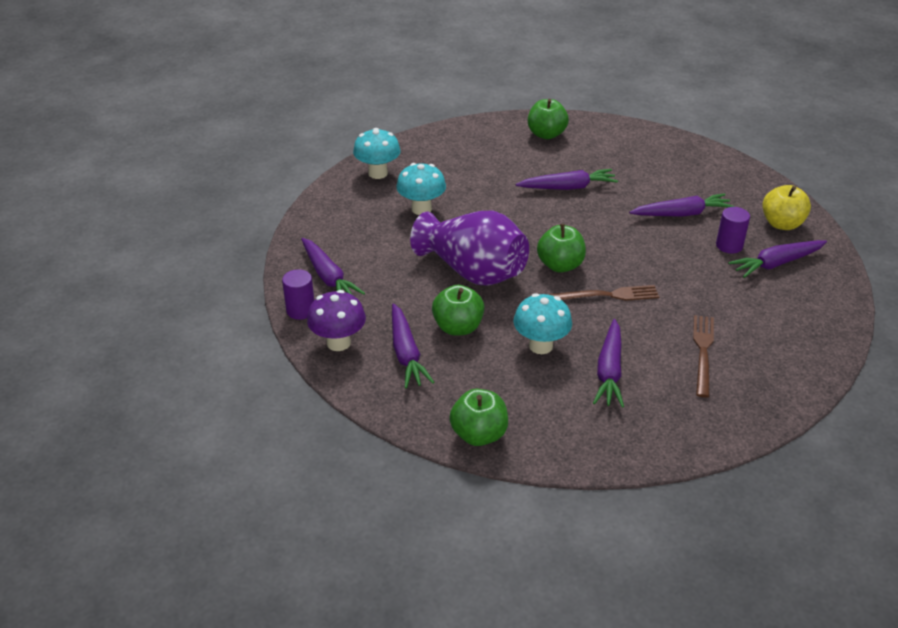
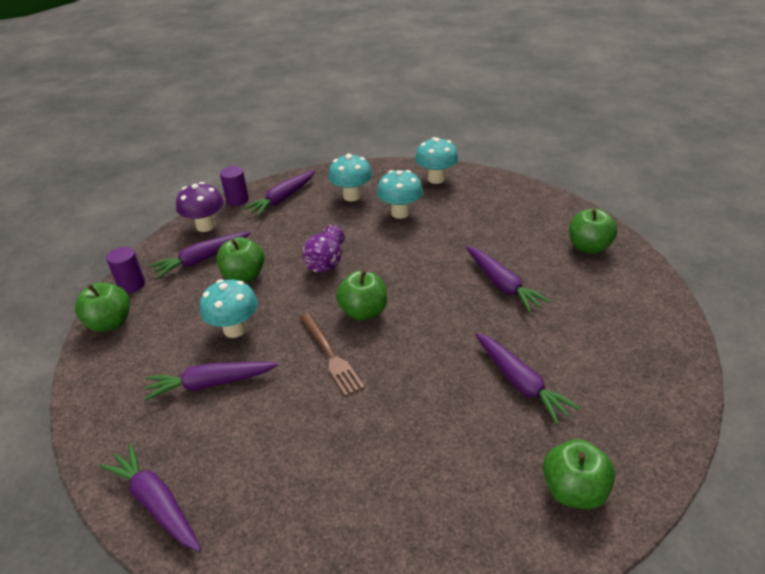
camera: 70 degrees right, 0 degrees up
purple vase [410,211,529,286] -> purple vase [302,225,345,272], size x0.56
brown fork [693,315,714,398] -> none
purple cylinder [716,207,750,254] -> purple cylinder moved to [106,247,145,293]
purple carrot [728,240,827,278] -> purple carrot moved to [100,444,201,552]
yellow apple [762,185,811,230] -> green apple [543,439,615,509]
none -> turquoise mushroom [328,153,372,201]

